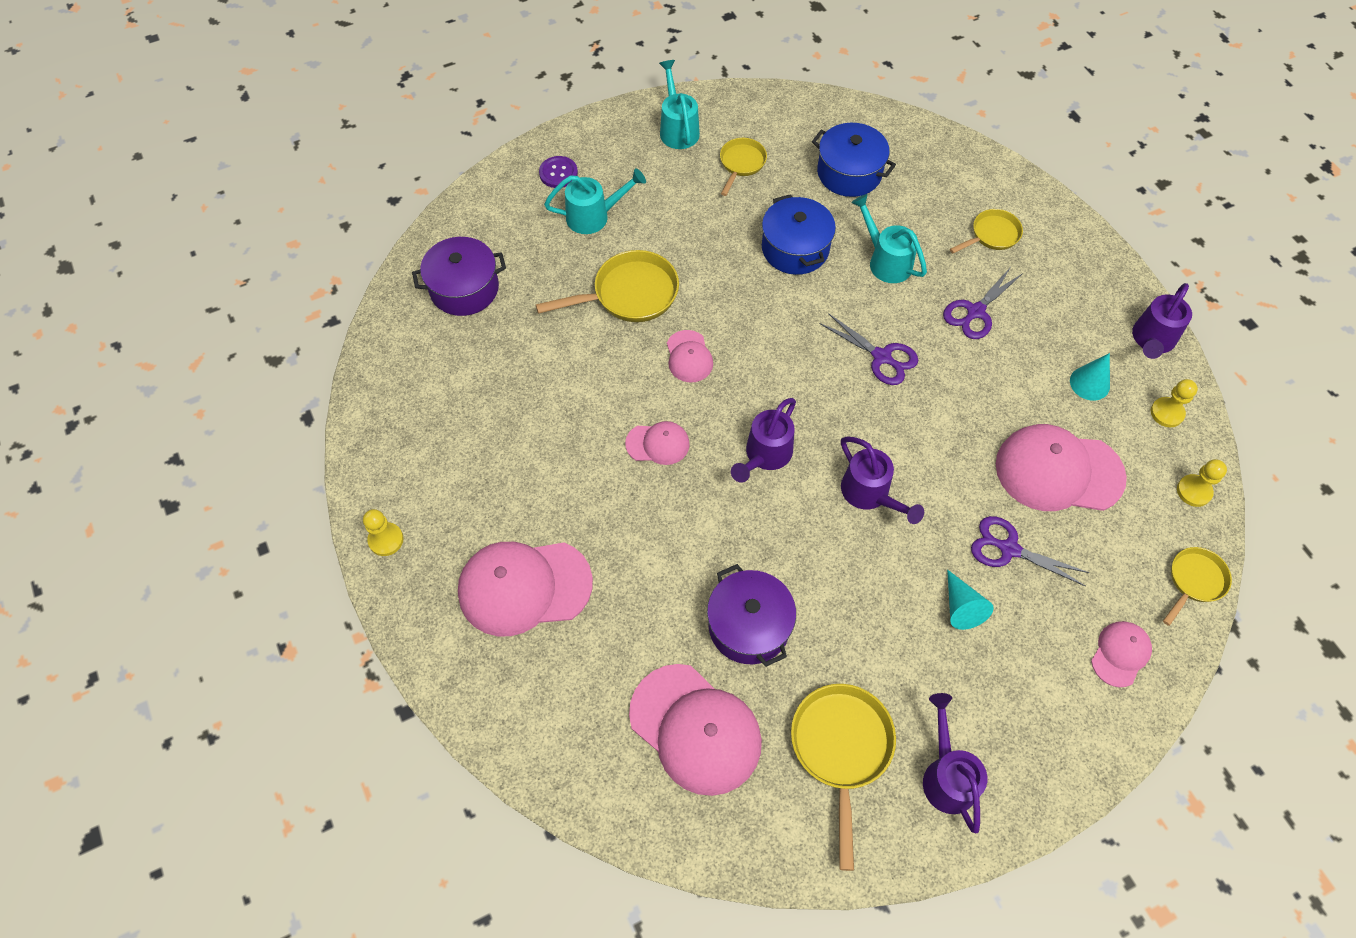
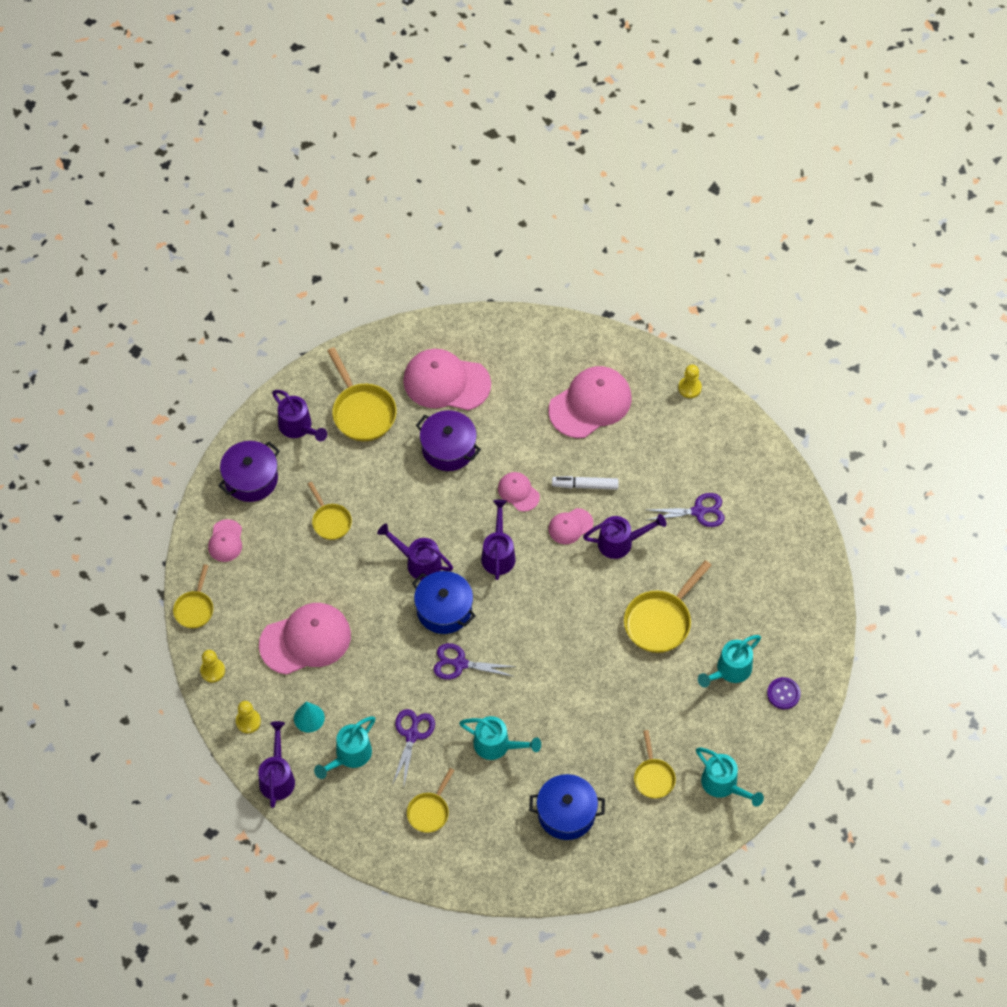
camera: 150 degrees right, 0 degrees up
purple pot [412,237,506,316] -> purple pot moved to [218,441,280,502]
pink cap [667,330,713,382] -> pink cap moved to [498,472,540,512]
blue pot [762,194,836,275] -> blue pot moved to [412,571,476,634]
turquoise cone [947,570,994,630] -> yellow pan [308,482,352,540]
purple scissors [971,516,1089,586] -> purple scissors moved to [645,493,725,527]
none -> turquoise watering can [314,716,376,779]
none -> white marker [552,476,619,490]
none -> purple watering can [583,514,666,559]

